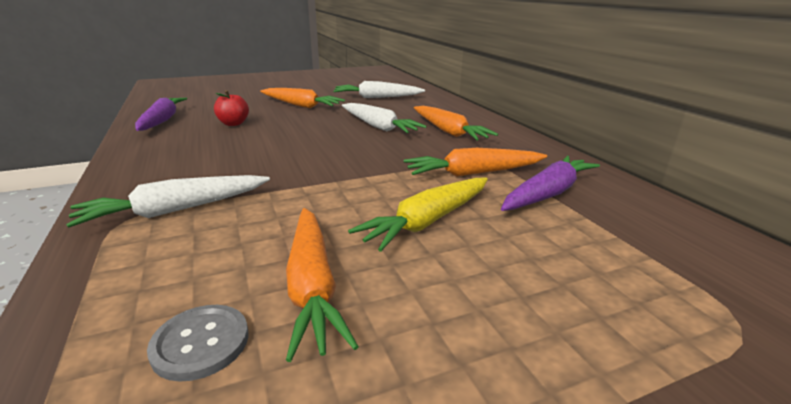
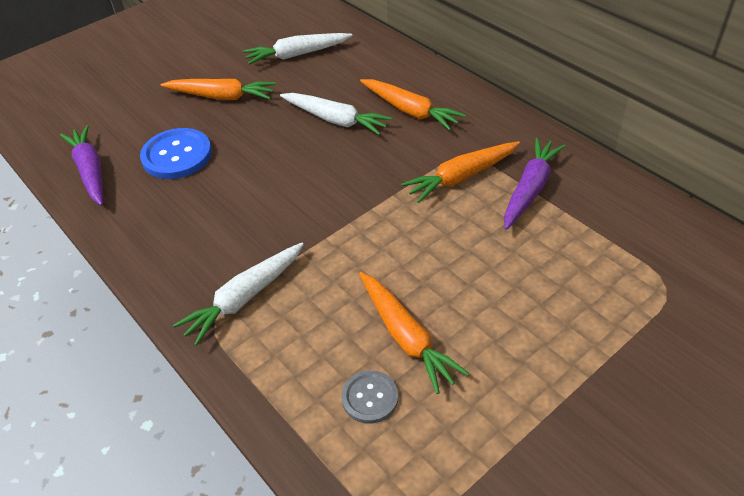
camera: 15 degrees left, 20 degrees up
red apple [214,90,249,126] -> blue button [140,128,212,179]
yellow carrot [348,178,488,252] -> none

